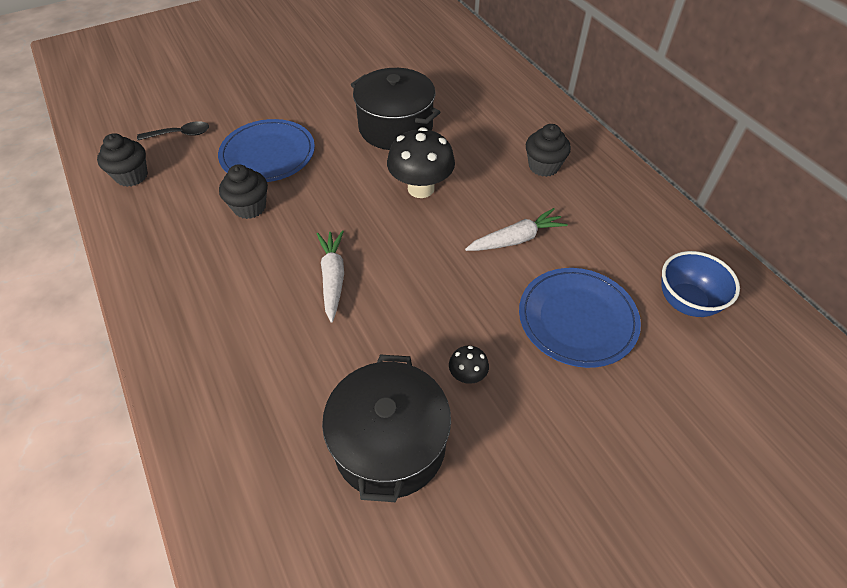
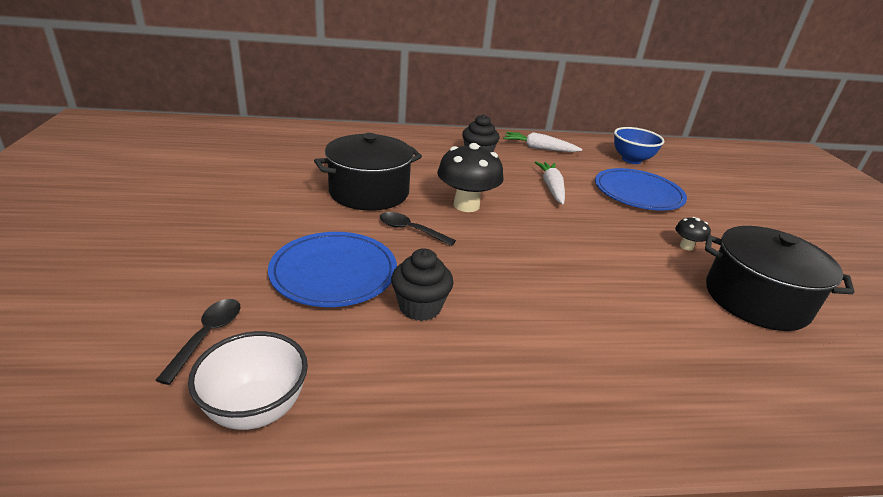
camera: 70 degrees left, 20 degrees down
black cupcake [97,133,148,187] -> white bowl [188,331,308,430]
white carrot [317,231,344,323] -> white carrot moved to [503,132,582,152]
none -> black spoon [380,212,456,246]

